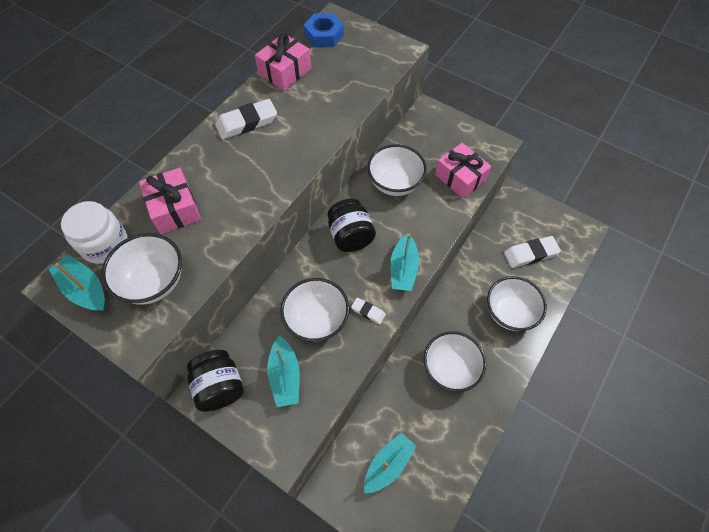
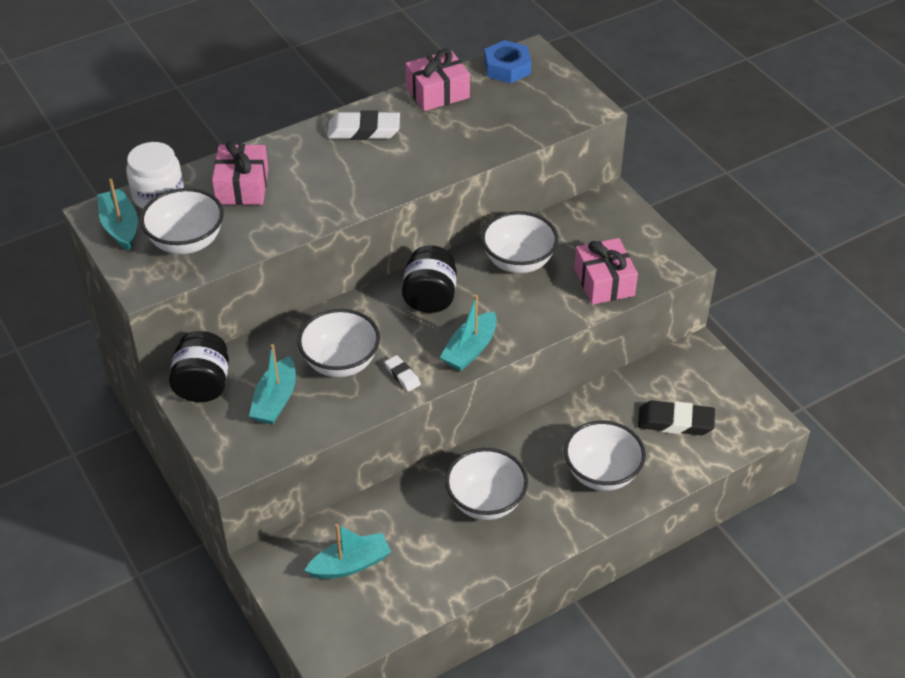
camera: 25 degrees right, 15 degrees down
white eraser [504,236,561,268] -> black eraser [638,400,715,435]

